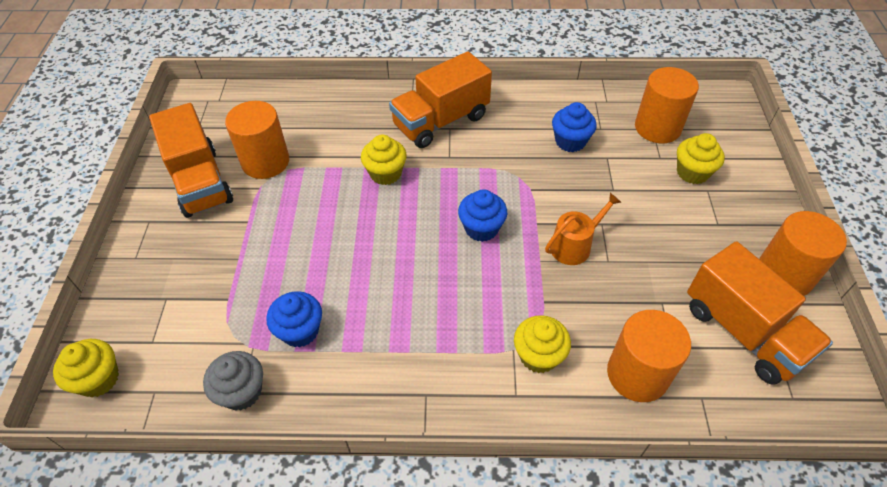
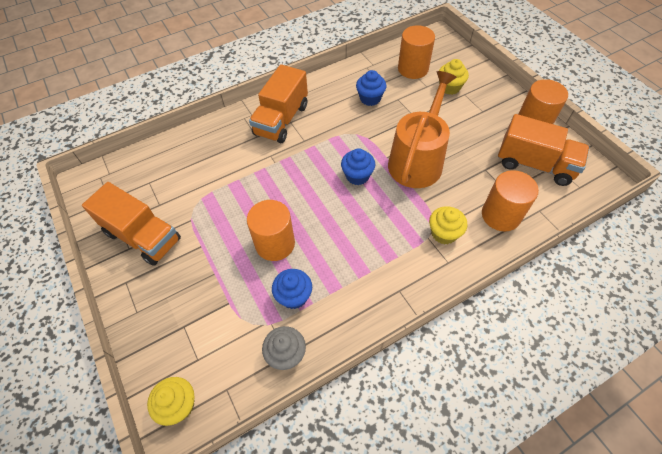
camera: 30 degrees left, 5 degrees up
orange cylinder [225,101,289,179] -> orange cylinder moved to [247,200,295,261]
yellow cupcake [361,134,407,185] -> none
orange watering can [545,193,621,265] -> orange watering can [388,71,457,188], size x2.02

